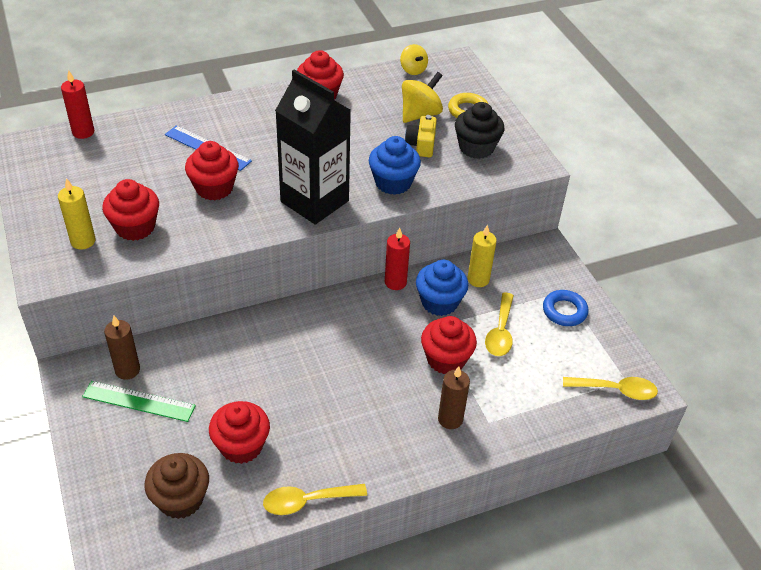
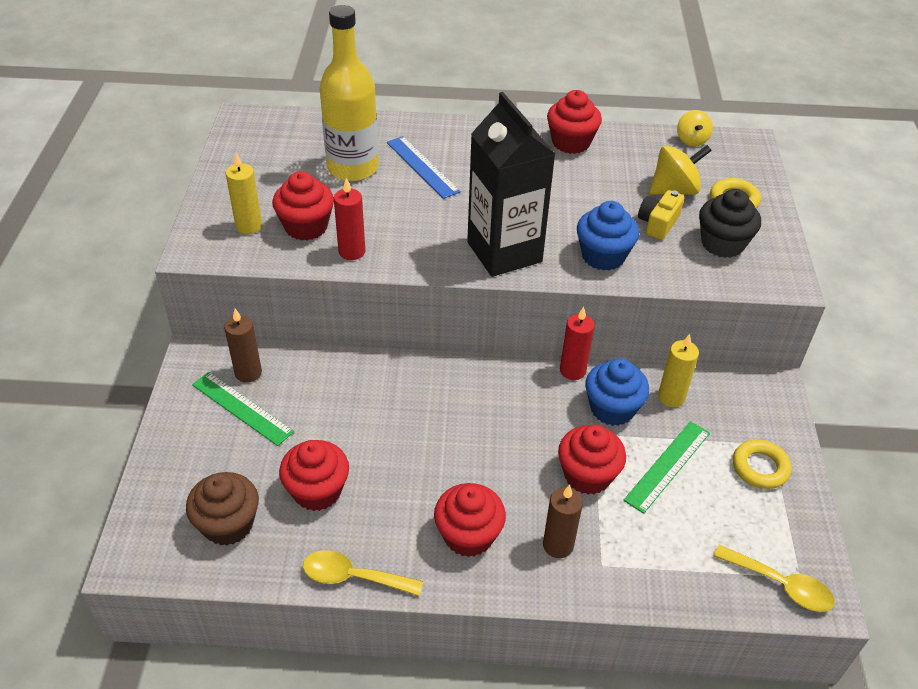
camera: 25 degrees right, 0 degrees up
red candle [61,70,94,139] -> red candle moved to [334,178,366,260]
red cupcake [185,141,239,200] -> red cupcake moved to [434,483,506,557]
yellow spoon [485,293,514,356] -> green ruler [623,421,710,514]
blue ring [543,290,588,326] -> yellow ring [733,439,791,489]
none -> yellow bottle [320,5,379,181]

